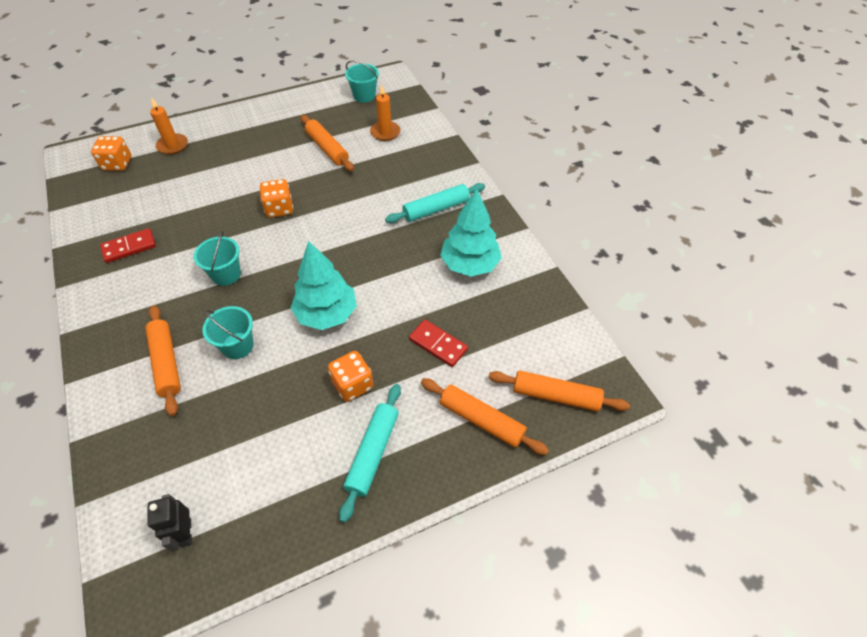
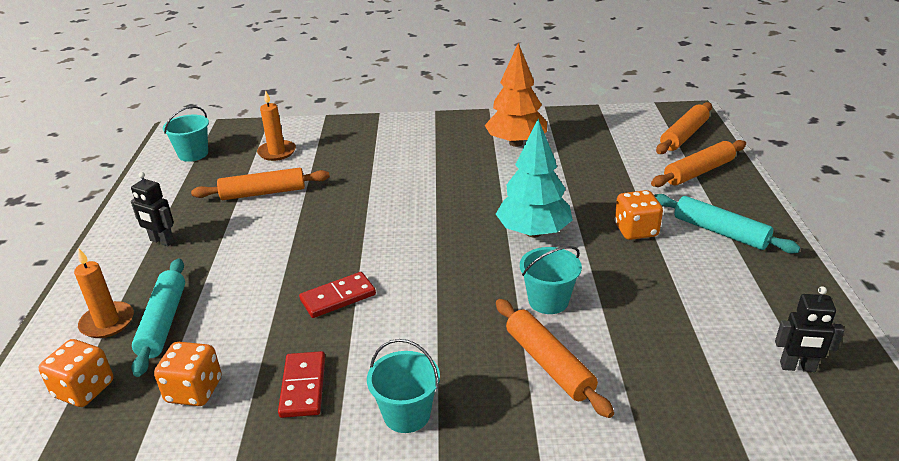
camera: 65 degrees left, 20 degrees down
orange rolling pin [145,305,181,416] -> orange rolling pin turned 60 degrees clockwise [496,299,614,418]
turquoise bucket [194,231,241,286] -> turquoise bucket moved to [367,339,440,433]
orange dice [259,179,293,218] -> orange dice moved to [154,342,222,406]
turquoise rolling pin [385,183,485,223] -> turquoise rolling pin moved to [131,258,185,377]
red domino [409,320,468,367] -> red domino moved to [299,272,376,318]
turquoise tree [440,189,502,277] -> orange tree [484,43,547,147]
none -> black robot [131,172,174,246]

